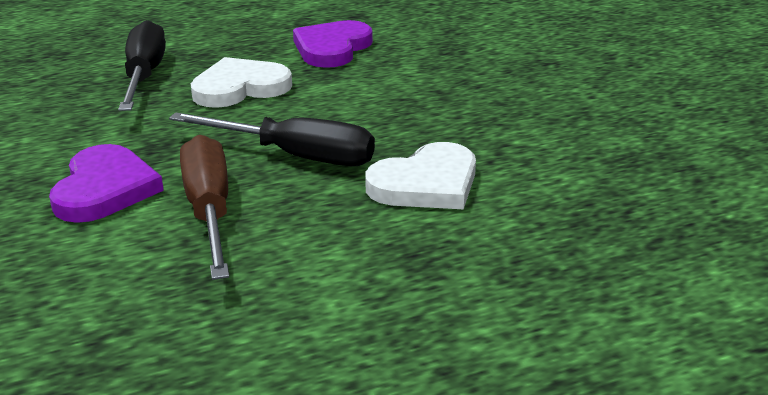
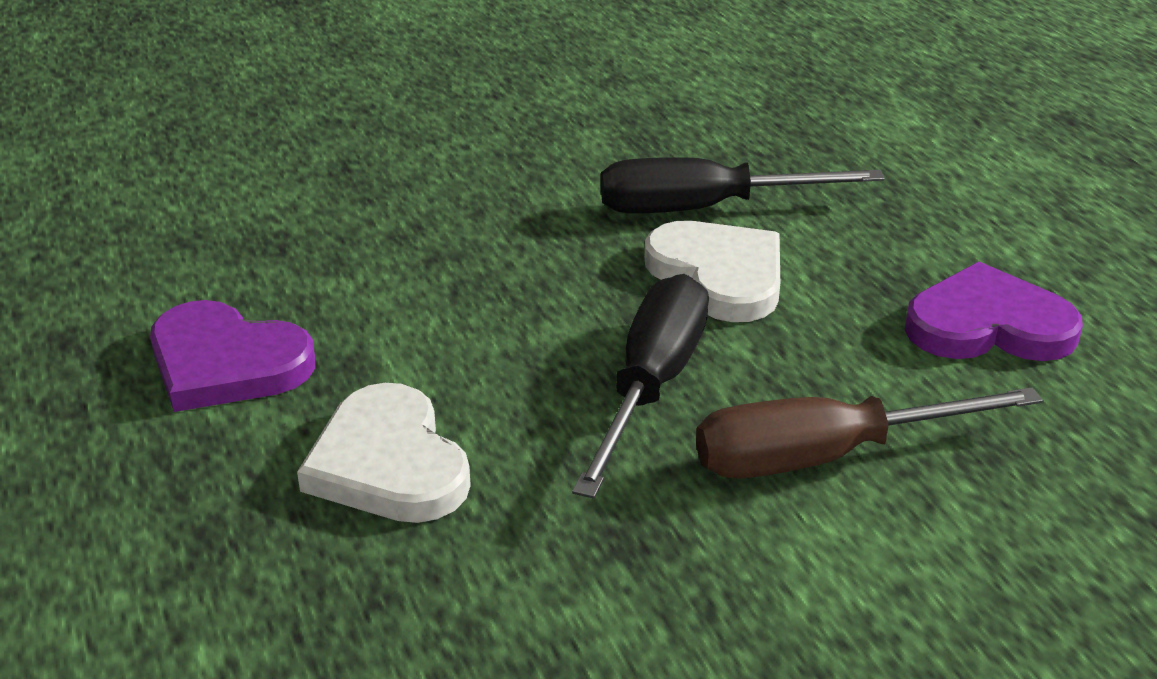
camera: 90 degrees left, 5 degrees up
purple heart [49,144,164,223] -> purple heart moved to [905,262,1083,361]
black screwdriver [118,20,166,111] -> black screwdriver moved to [601,157,885,213]

